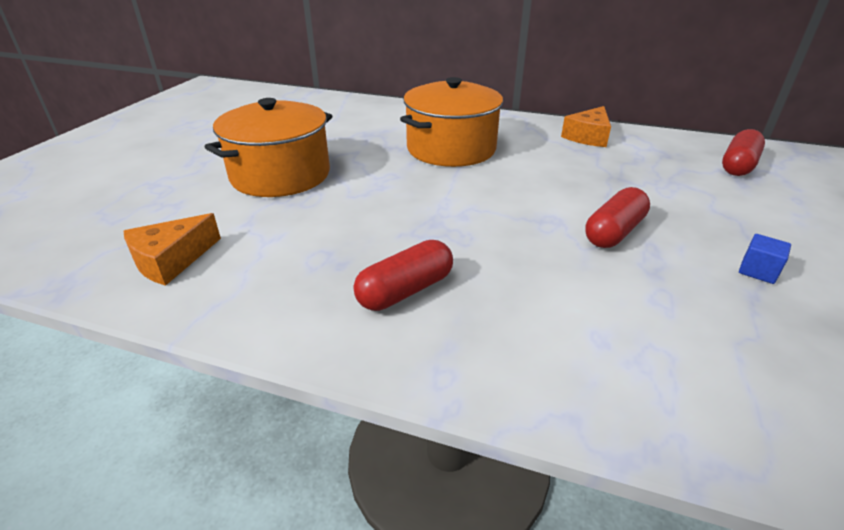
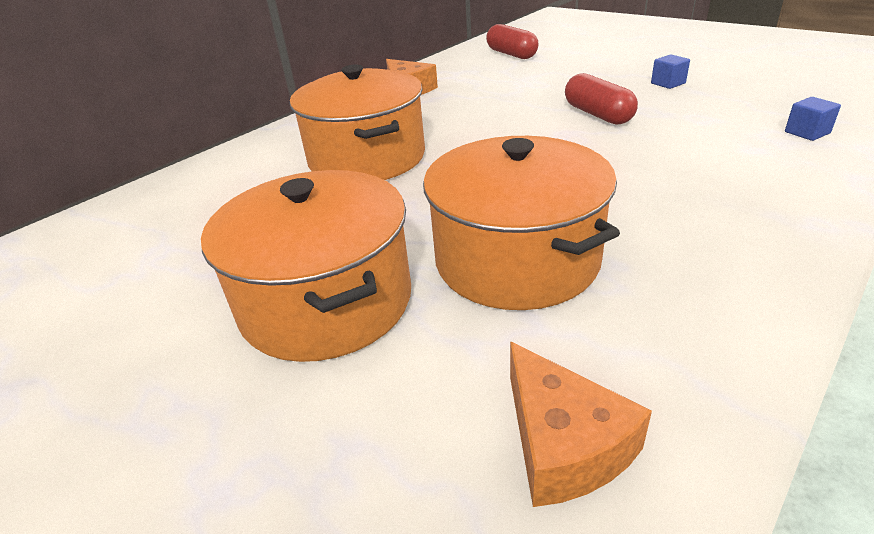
camera: 65 degrees left, 0 degrees up
red capsule [354,240,453,311] -> none
none -> orange pot [423,136,620,310]
none -> blue cube [785,97,841,141]

